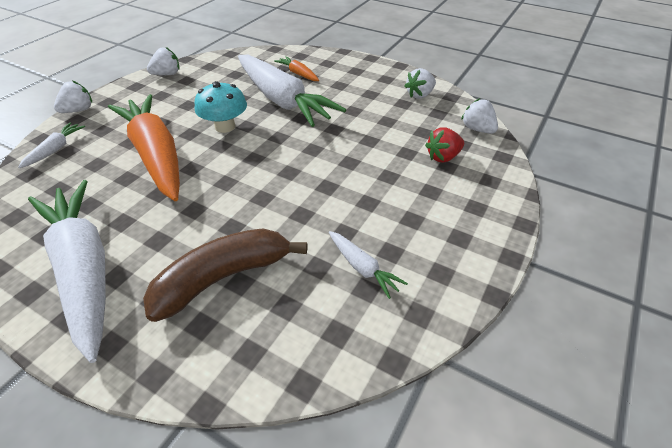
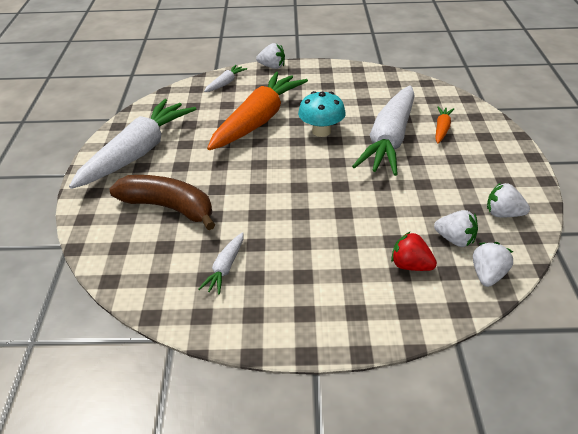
camera: 60 degrees right, 5 degrees down
white carrot [18,122,85,168] -> white carrot turned 45 degrees counterclockwise [204,65,247,92]
white strawberry [147,47,179,75] -> white strawberry moved to [434,210,478,247]

